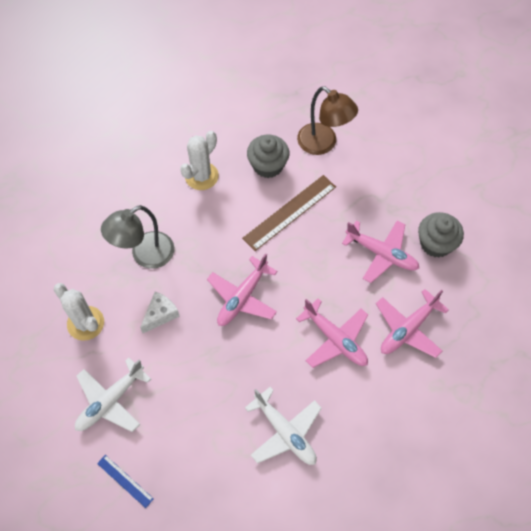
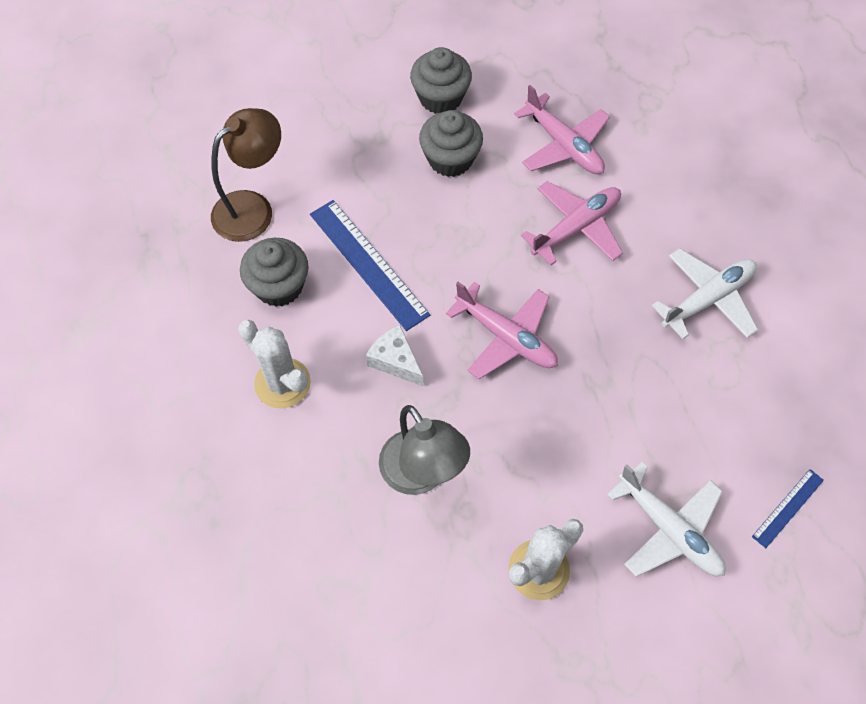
camera: 85 degrees left, 0 degrees up
white cheese [140,292,180,333] -> white cheese moved to [366,325,423,386]
brown ruler [242,175,336,251] -> blue ruler [310,200,430,331]
pink plane [342,220,419,283] -> grey cupcake [419,110,483,177]

